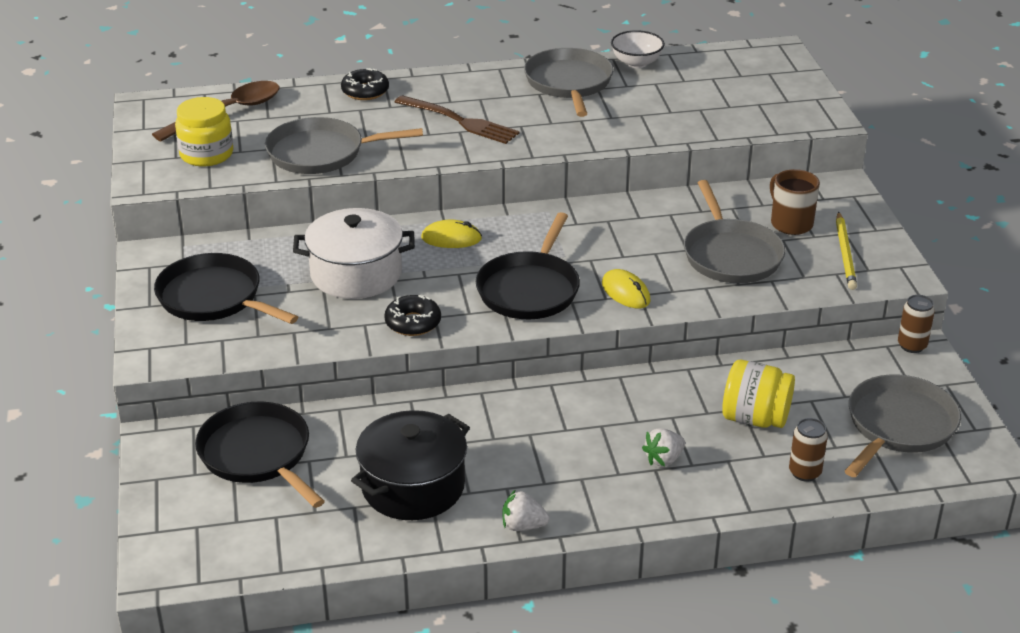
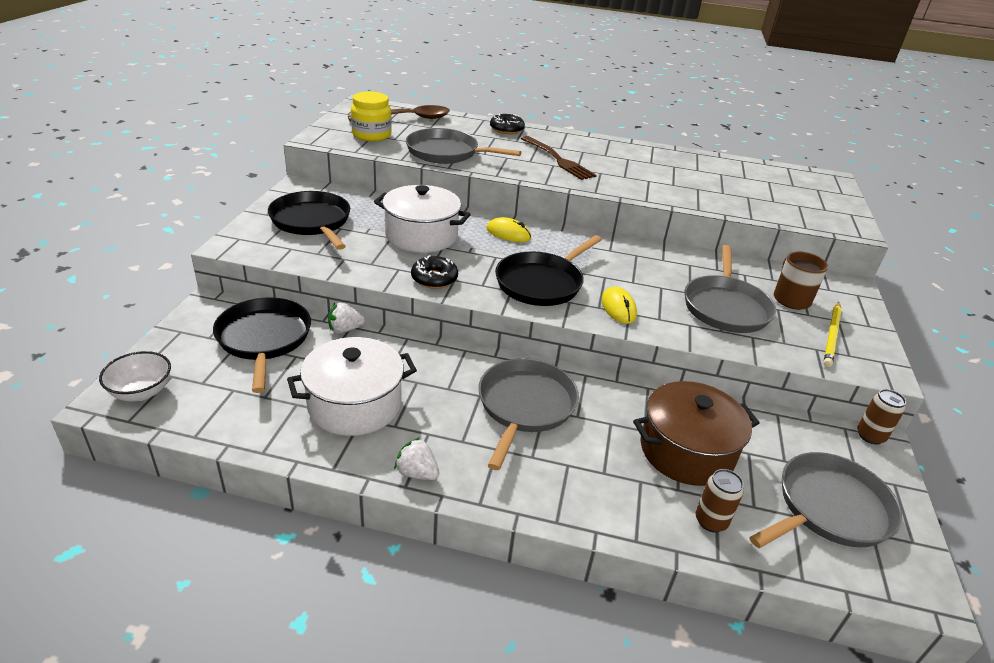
camera: 20 degrees right, 0 degrees up
black pot [351,410,470,520] -> white pot [287,337,417,436]
grey pan [524,48,614,117] -> grey pan moved to [478,358,579,470]
white bowl [611,30,665,68] -> white bowl moved to [99,351,171,401]
white strawberry [642,428,685,467] -> white strawberry moved to [328,302,365,333]
yellow jar [722,360,795,428] -> brown pot [633,381,760,486]

